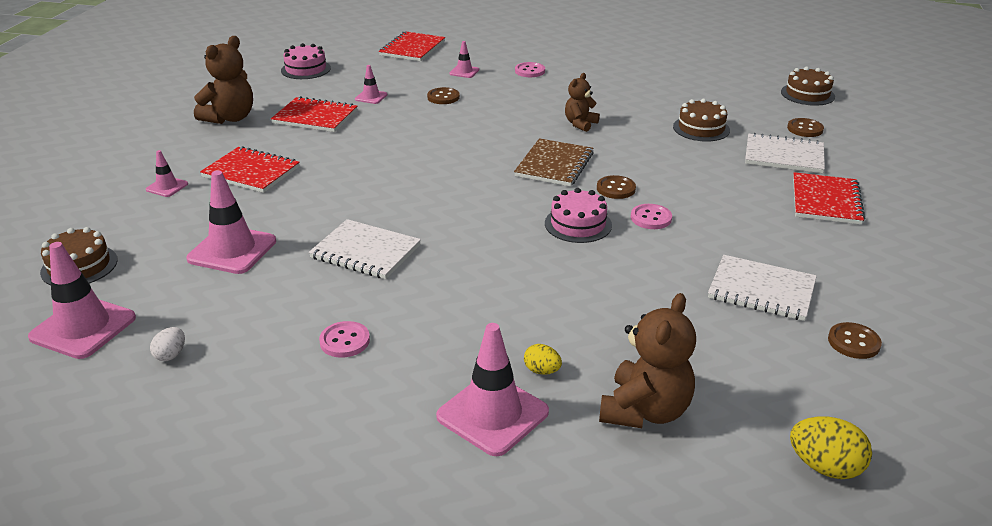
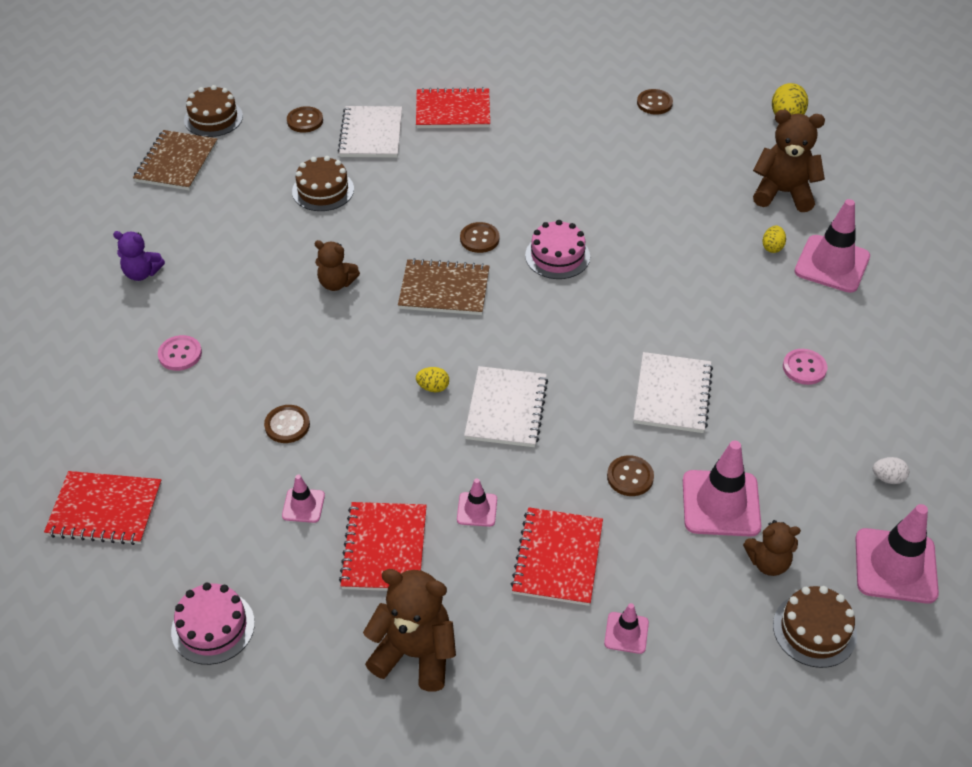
camera: 105 degrees left, 15 degrees up
pink traffic cone [449,41,479,78] -> pink traffic cone moved to [457,478,497,527]
pink button [631,204,672,229] -> none
white notebook [708,255,817,321] -> white notebook moved to [464,366,548,447]
none -> purple teddy bear [113,231,165,281]
none -> brown notebook [133,130,218,191]
none -> yellow egg [416,367,449,392]
none -> brown button [607,455,654,496]
none -> brown teddy bear [743,520,801,576]

